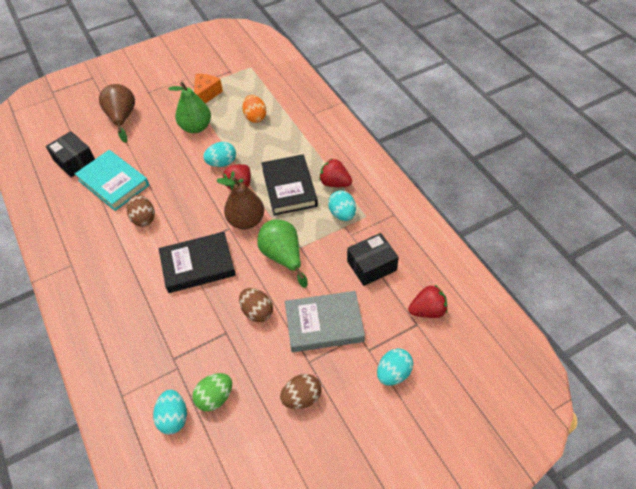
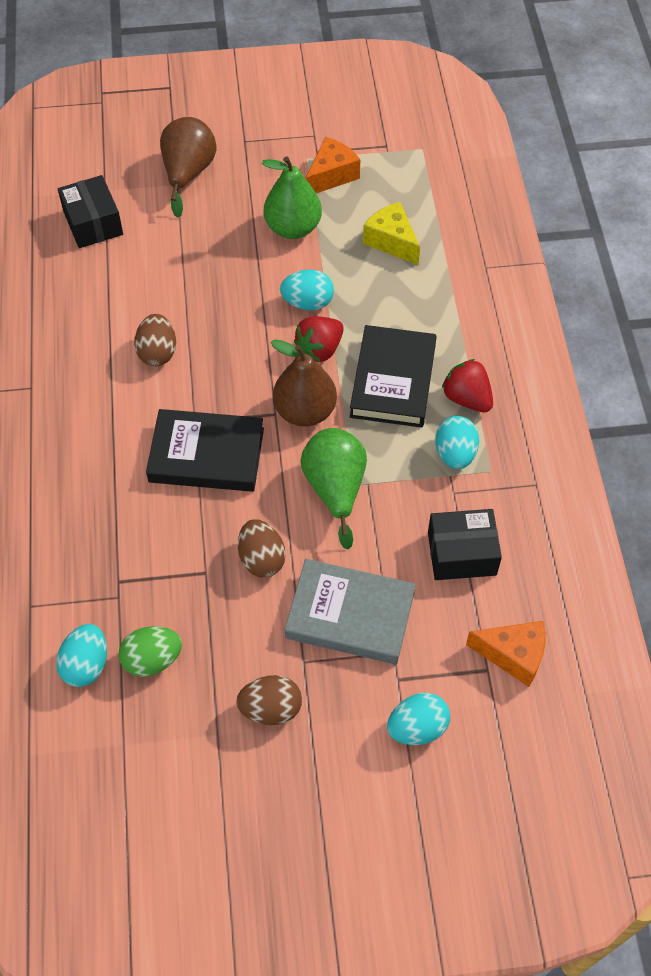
camera: 20 degrees right, 5 degrees up
turquoise book [75,150,149,211] -> none
orange egg [242,95,266,123] -> yellow cheese [363,202,420,265]
red strawberry [408,285,447,318] -> orange cheese [466,621,545,687]

